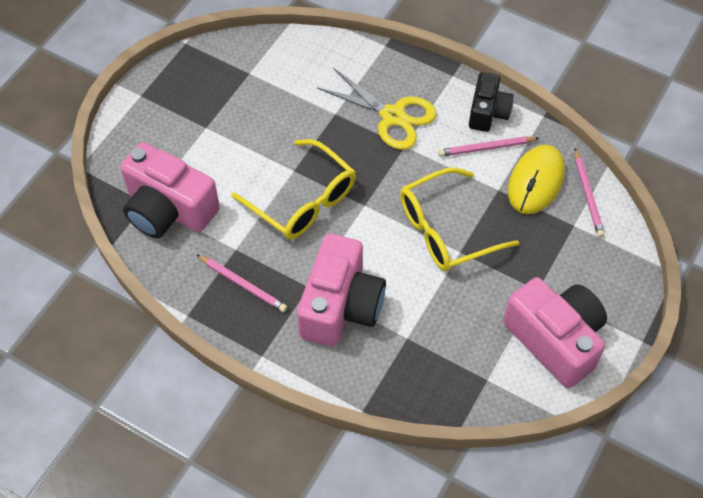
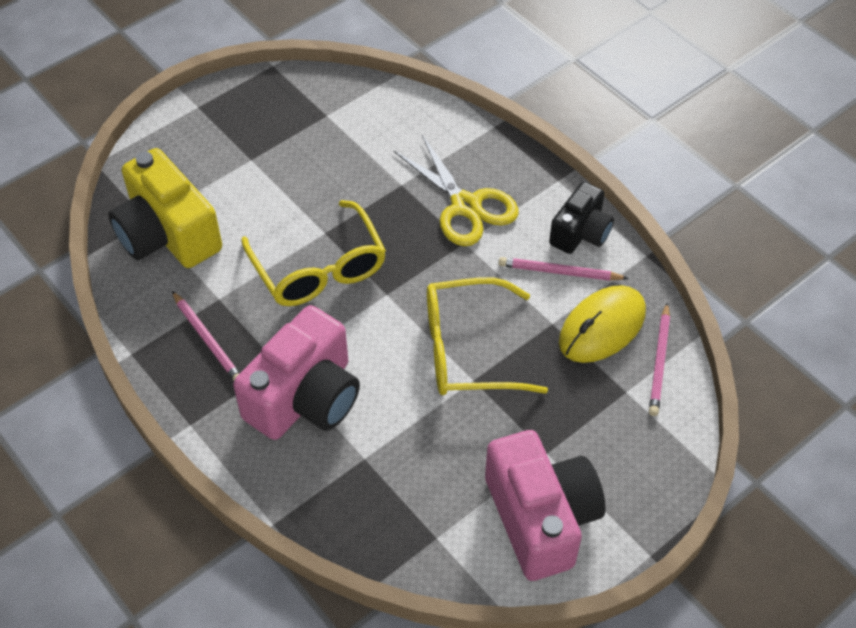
camera: 20 degrees right, 5 degrees down
pink camera [120,142,220,238] -> yellow camera [108,148,222,268]

